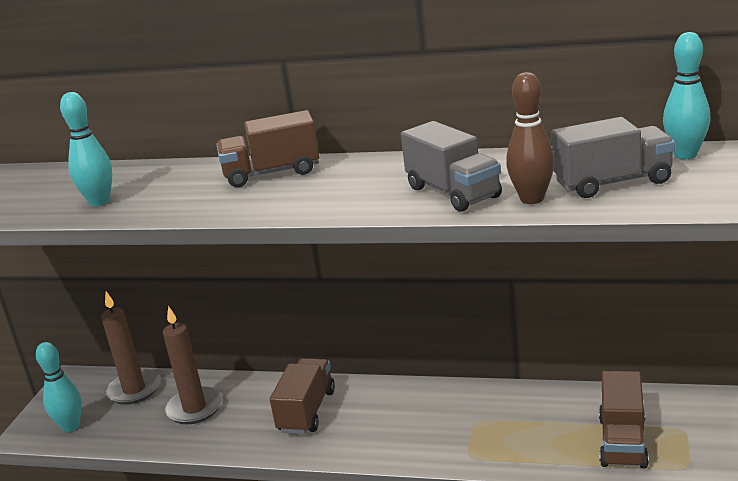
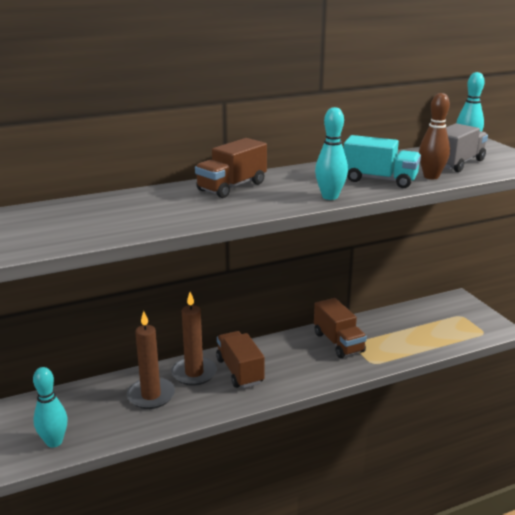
camera: 40 degrees left, 0 degrees up
turquoise bowling pin [60,92,112,206] -> turquoise bowling pin moved to [315,107,348,200]
brown candle [101,292,161,405] -> brown candle moved to [171,292,217,386]
grey truck [401,121,502,212] -> turquoise truck [344,135,421,188]
brown truck [599,371,649,468] -> brown truck moved to [314,298,367,358]

